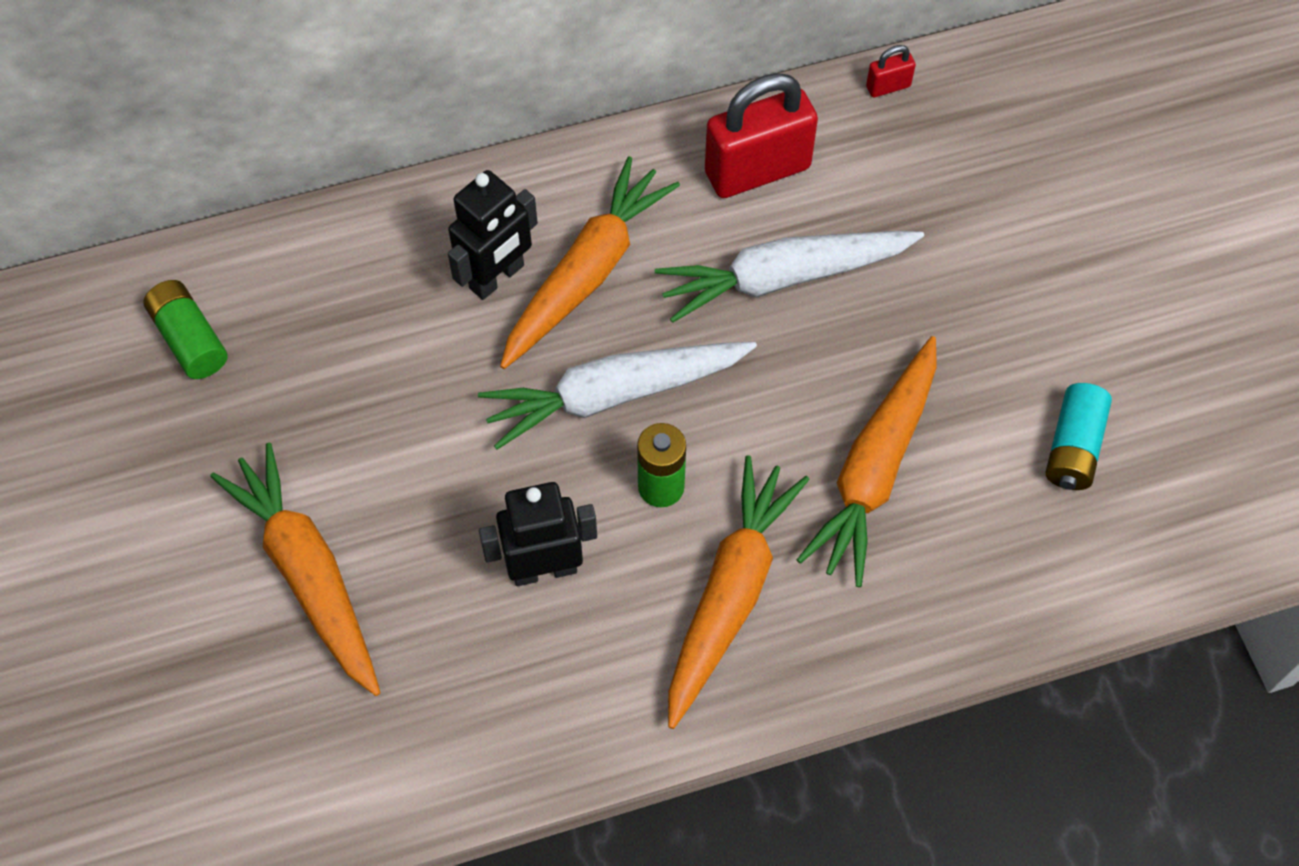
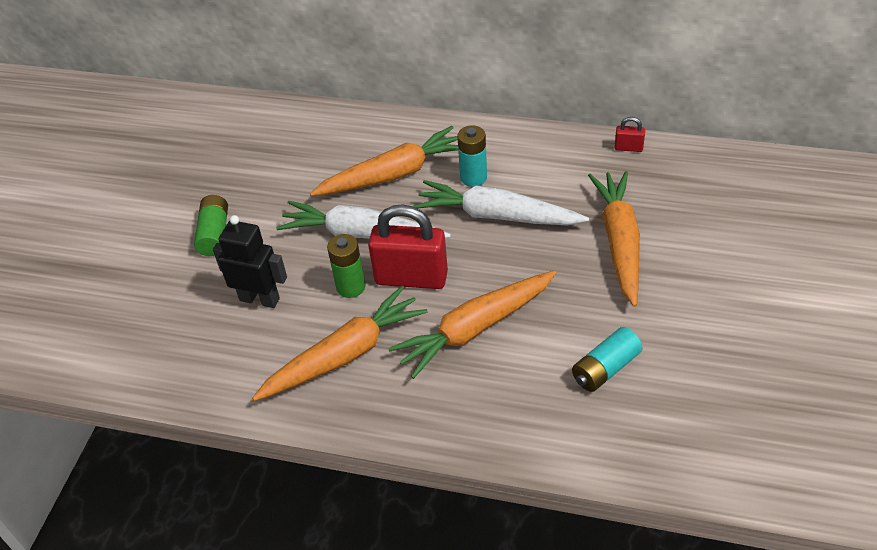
camera: 35 degrees right, 15 degrees down
green battery [143,280,228,379] -> green battery moved to [194,195,228,256]
orange carrot [210,443,381,696] -> orange carrot moved to [588,171,640,307]
black robot [448,170,538,300] -> none
red padlock [705,73,818,198] -> red padlock moved to [368,204,448,289]
none -> turquoise battery [457,126,487,187]

